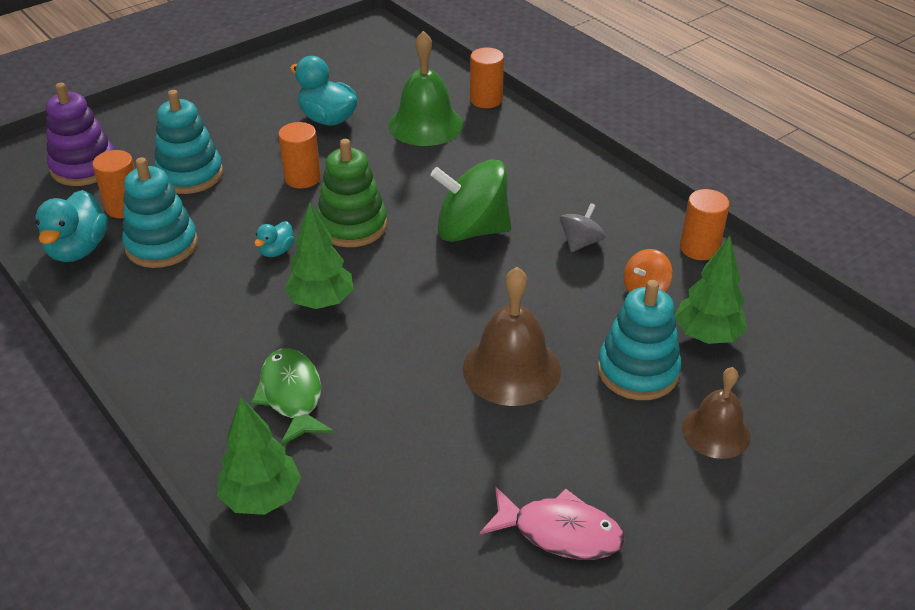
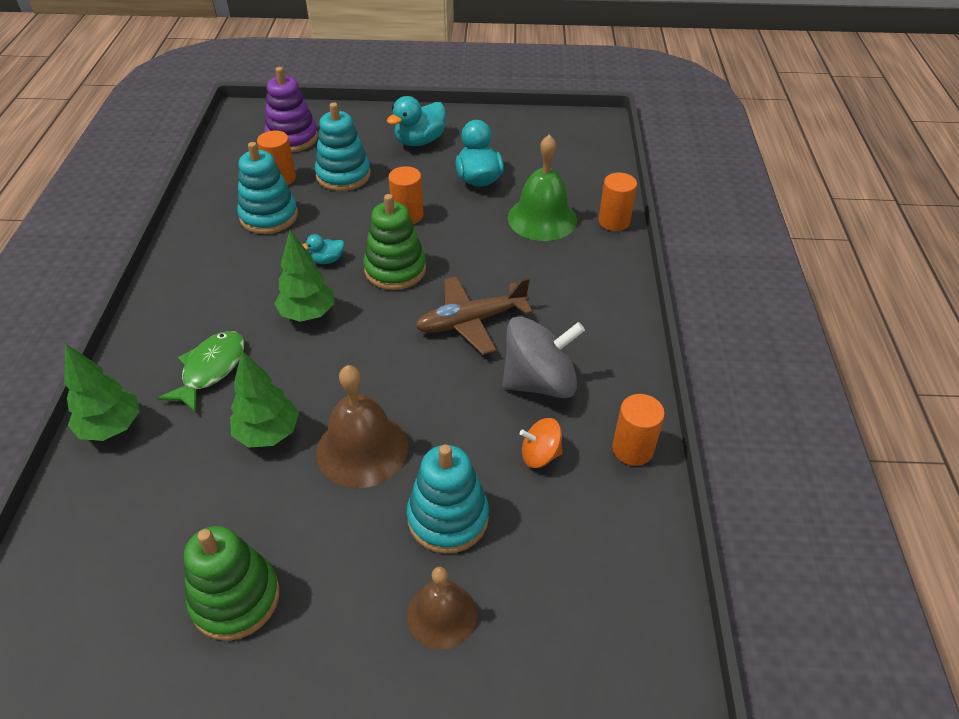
camera: 40 degrees right, 5 degrees up
turquoise duck [35,190,108,262] -> turquoise duck moved to [387,96,446,146]
green spinning top [431,160,511,242] -> brown plane [415,276,533,355]
pink fish [480,486,625,560] -> green stacking toy [184,526,279,641]
grey spinning top [560,203,606,252] -> grey spinning top [502,317,585,398], size x1.95
green tree [675,236,747,344] -> green tree moved to [230,351,299,448]

